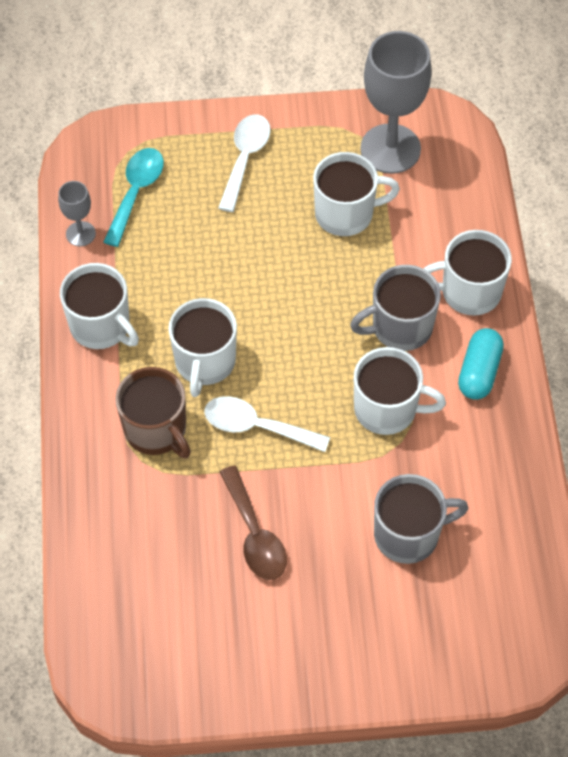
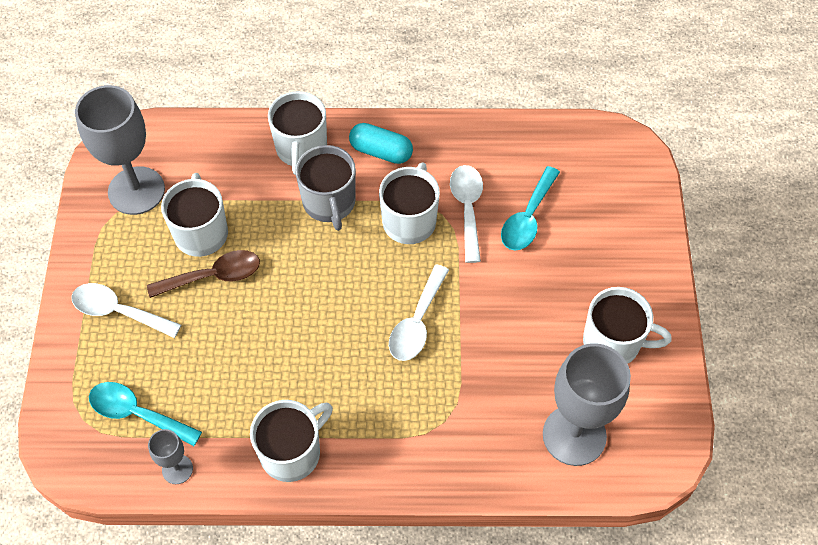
camera: 85 degrees left, 0 degrees up
brown mug [115,367,191,458] -> none
white mug [168,298,237,397] -> white mug moved to [583,287,672,364]
brown spoon [220,465,287,580] -> brown spoon moved to [147,250,260,298]
grey mug [374,474,468,564] -> turquoise spoon [501,166,560,250]
none -> white spoon [450,165,483,263]
none -> grey goblet [543,343,631,466]

